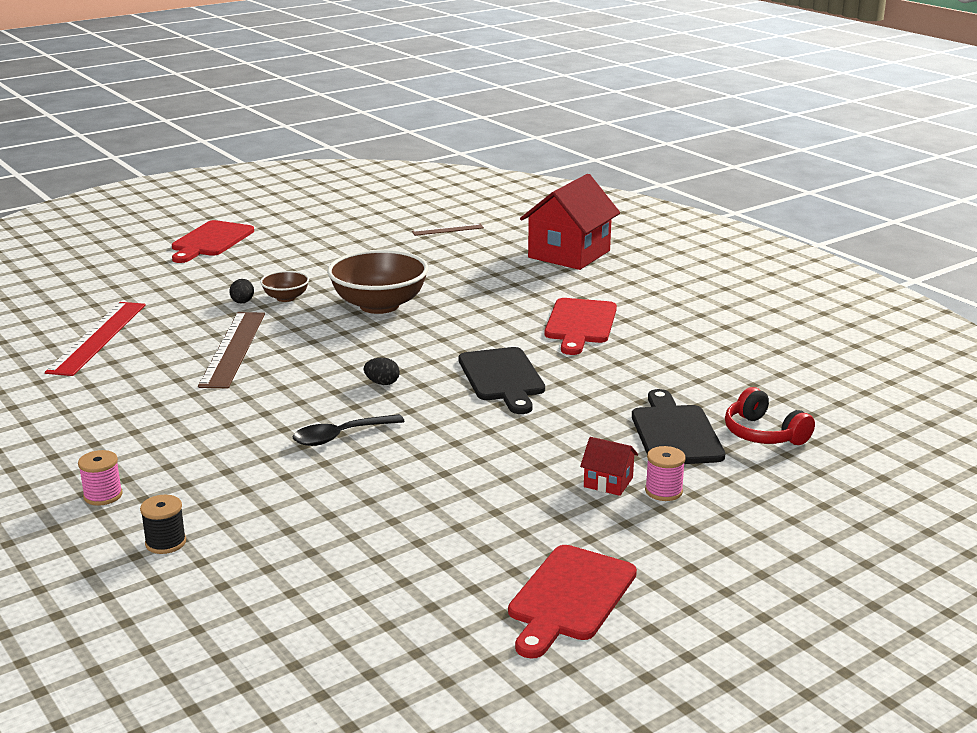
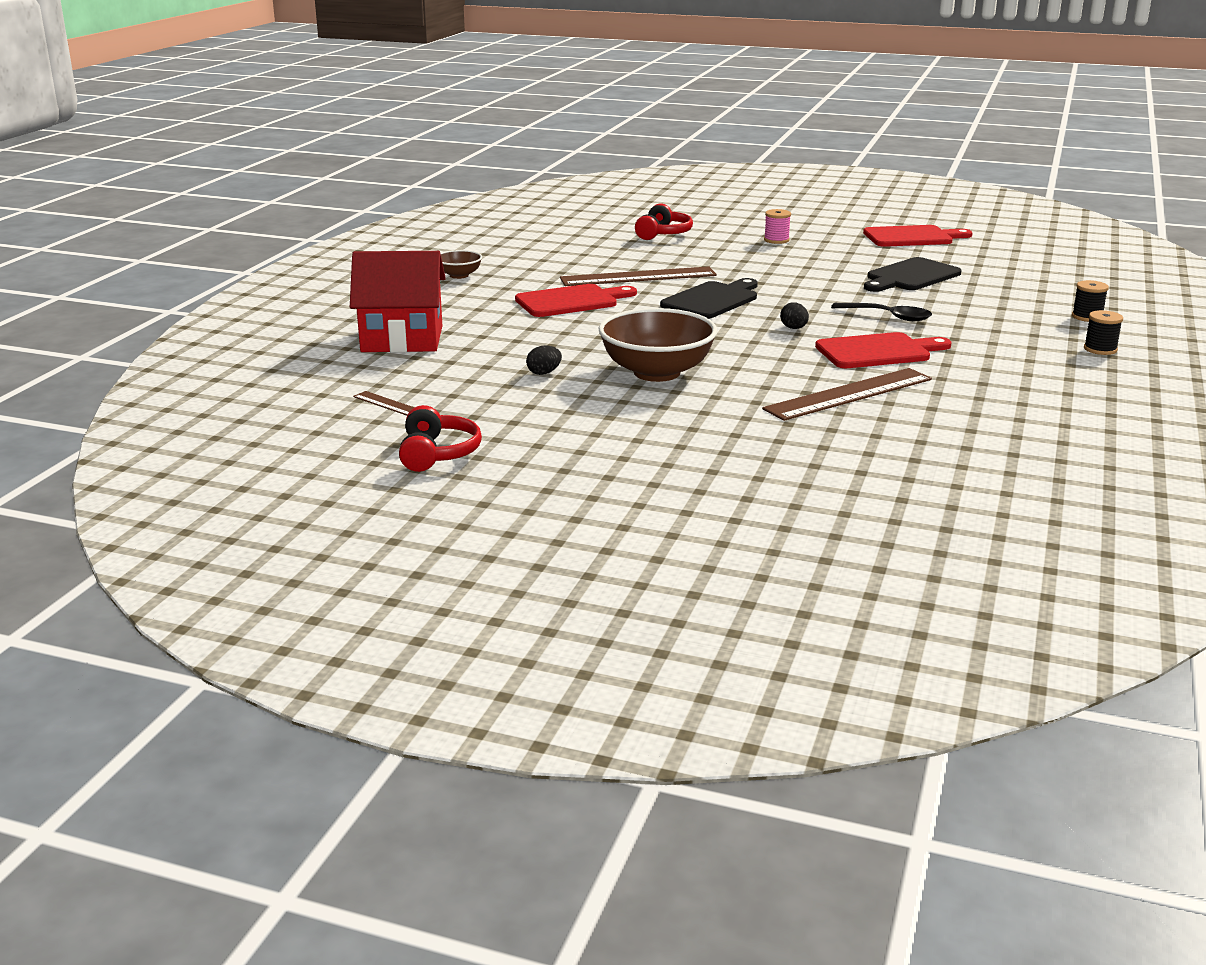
camera: 125 degrees left, 0 degrees up
red ruler [45,302,145,376] -> none
pink spool [78,450,123,506] -> black spool [1084,310,1123,355]
red cutting board [172,220,254,263] -> red cutting board moved to [815,332,952,368]
black egg [229,279,254,304] -> black egg moved to [526,345,562,375]
brown bowl [260,271,309,302] -> brown bowl moved to [441,250,482,279]
red house [580,437,638,496] -> none
black cutting board [632,389,725,464] -> black cutting board moved to [864,257,961,292]
none -> red headphones [399,405,482,472]
none -> brown ruler [560,266,717,286]

